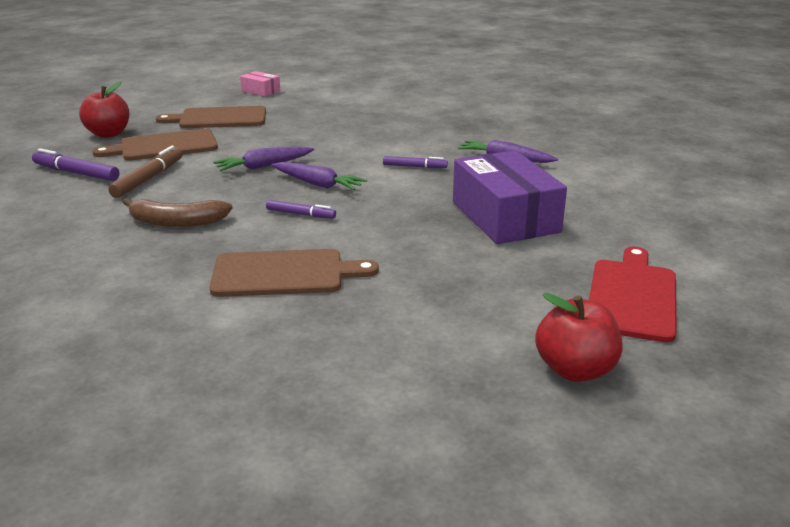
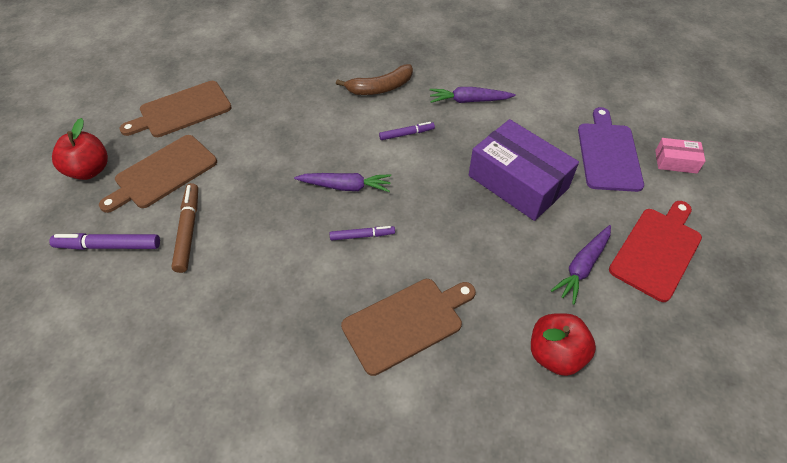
camera: 25 degrees left, 25 degrees up
brown banana [123,198,233,227] -> brown banana moved to [336,64,413,95]
purple carrot [213,147,314,171] -> purple carrot moved to [551,225,611,305]
pink box [240,71,280,97] -> pink box moved to [655,138,706,174]
red apple [535,293,622,382] -> red apple moved to [531,313,596,376]
red cutting board [589,247,677,342] -> red cutting board turned 45 degrees clockwise [609,201,702,302]
none -> purple cutting board [578,107,644,192]

